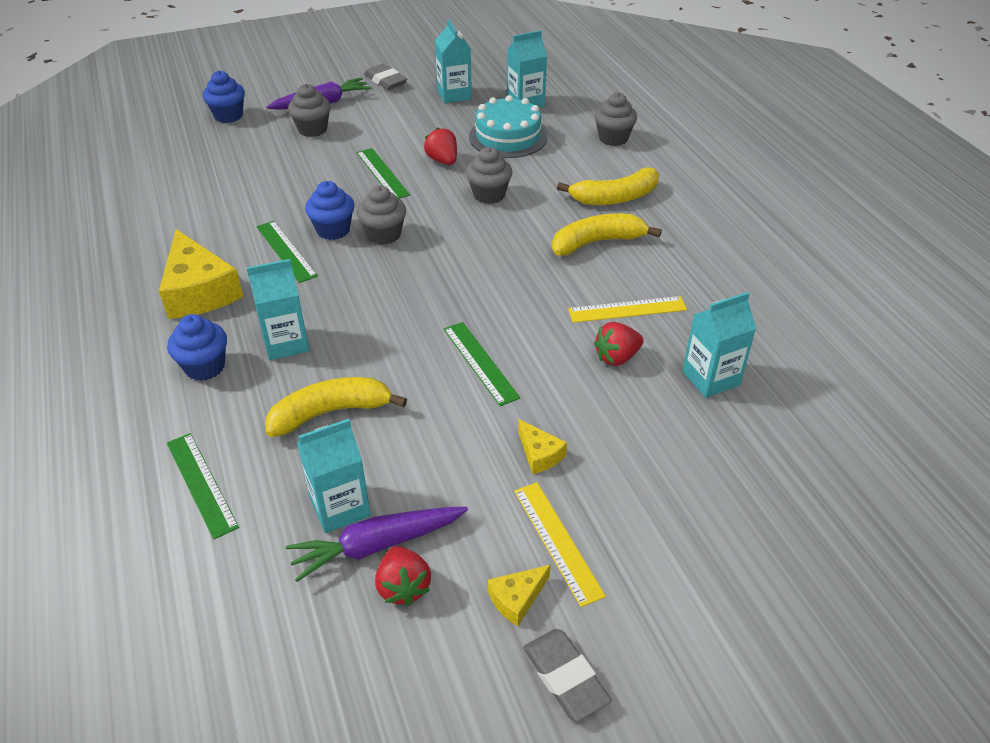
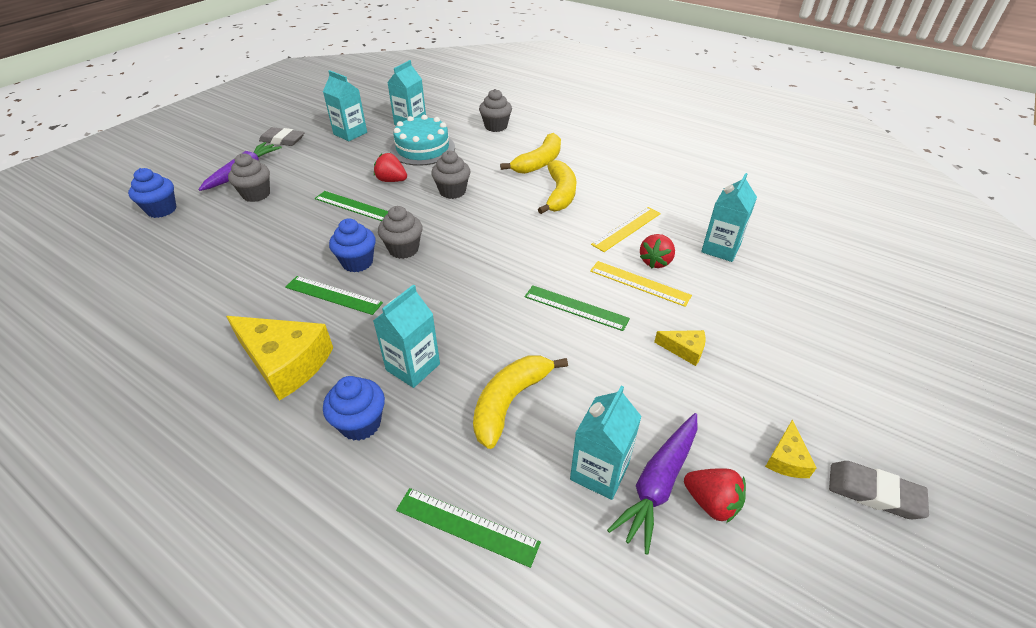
camera: 35 degrees left, 0 degrees up
yellow ruler [514,482,606,607] -> yellow ruler moved to [590,261,692,307]
yellow banana [552,213,662,256] -> yellow banana turned 150 degrees clockwise [538,160,576,214]

